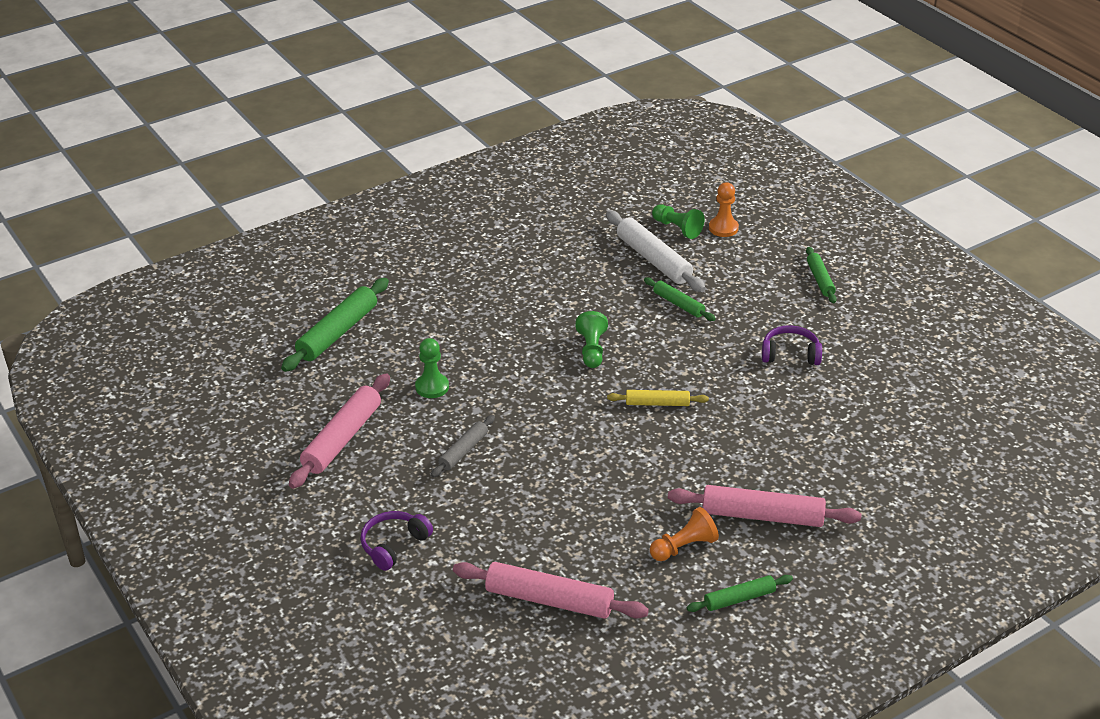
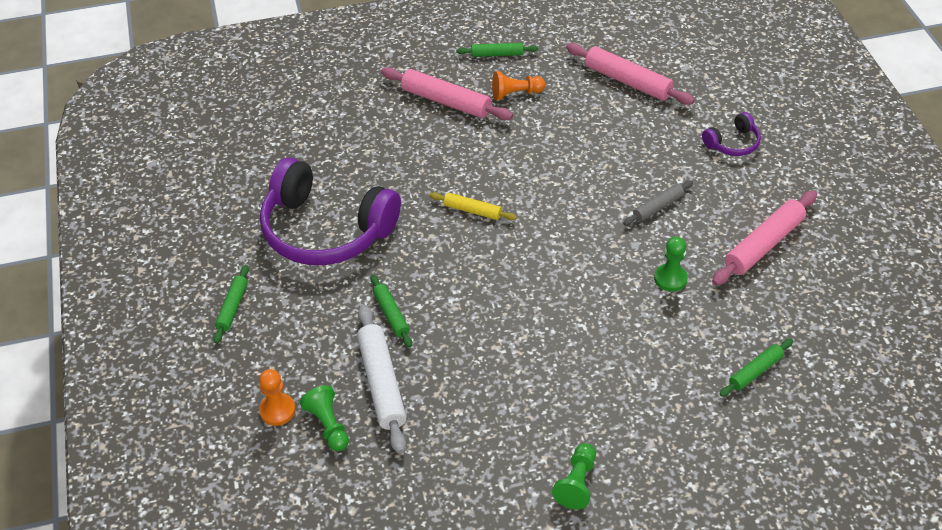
camera: 160 degrees left, 10 degrees up
green rolling pin [281,278,389,372] -> green rolling pin [720,339,793,397], size x0.57
green pawn [576,311,608,368] -> green pawn moved to [552,443,596,509]
purple headphones [762,325,822,365] -> purple headphones [260,157,401,265], size x2.30

